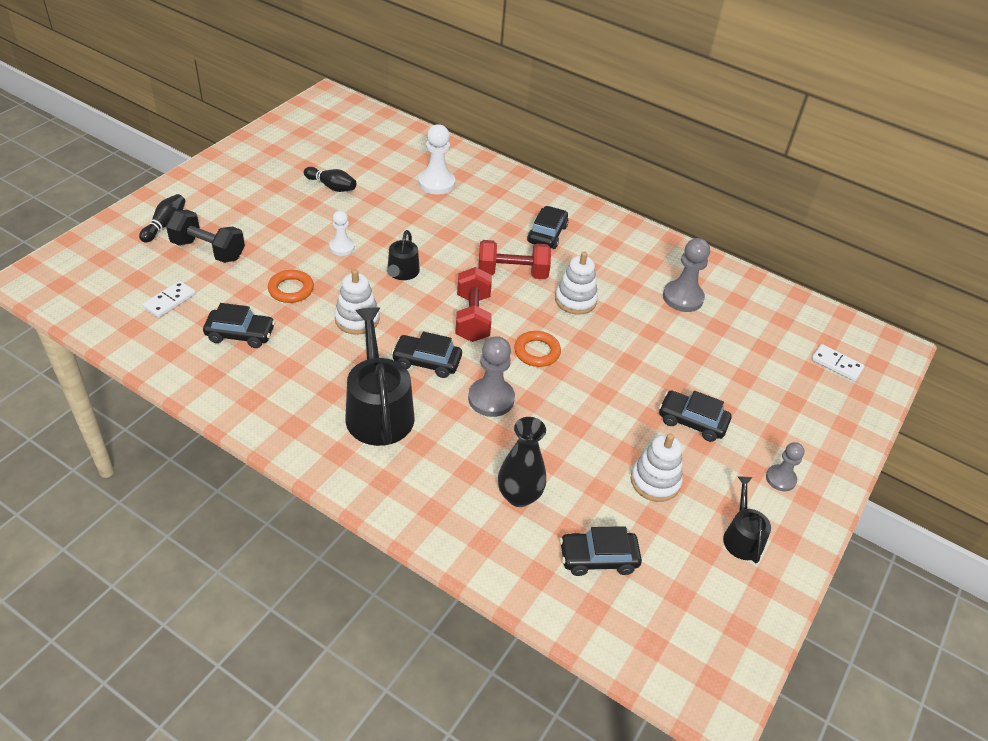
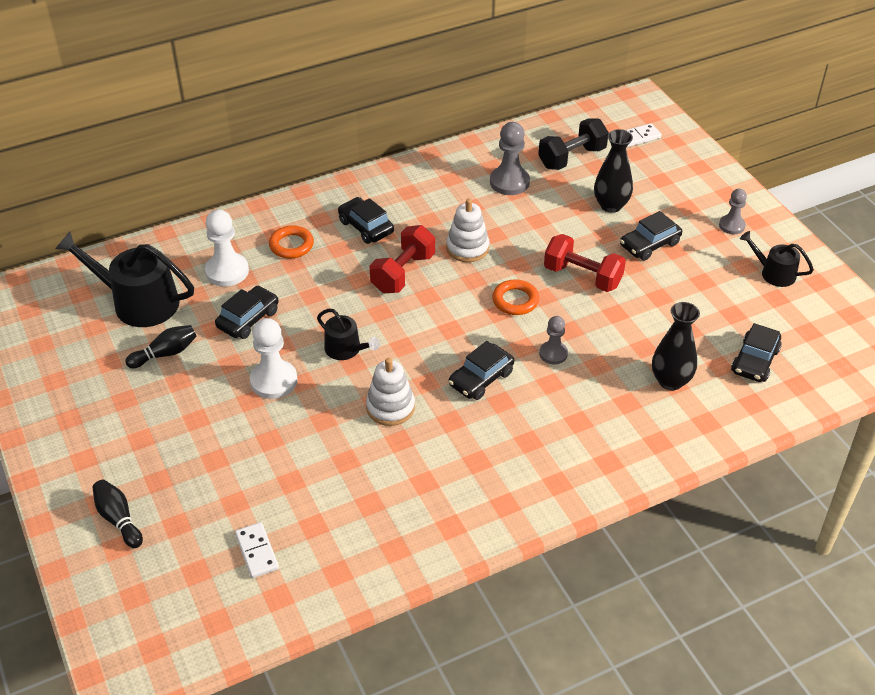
camera: 55 degrees left, 0 degrees up
black dumbbell [166,210,245,263] -> black dumbbell moved to [538,118,609,170]
black car [203,303,275,348] -> black car moved to [215,286,279,339]
orange ring [268,270,314,303] -> orange ring moved to [269,225,314,258]
white pawn [329,210,355,256] -> white pawn [250,318,298,399], size x1.62
black watering can [345,307,415,446] -> black watering can moved to [55,232,194,327]
red dumbbell [455,267,492,342] -> red dumbbell moved to [544,234,626,292]
grey pawn [468,336,515,417] -> grey pawn [539,316,568,364], size x0.62
white stacking toy [631,433,683,502] -> none
none -> black vase [594,129,633,213]

